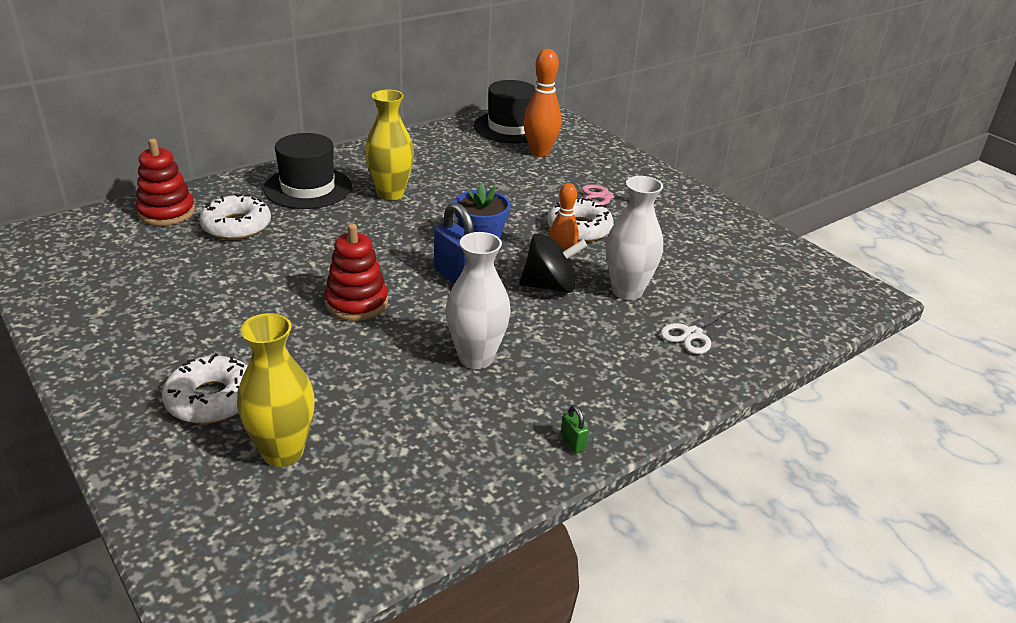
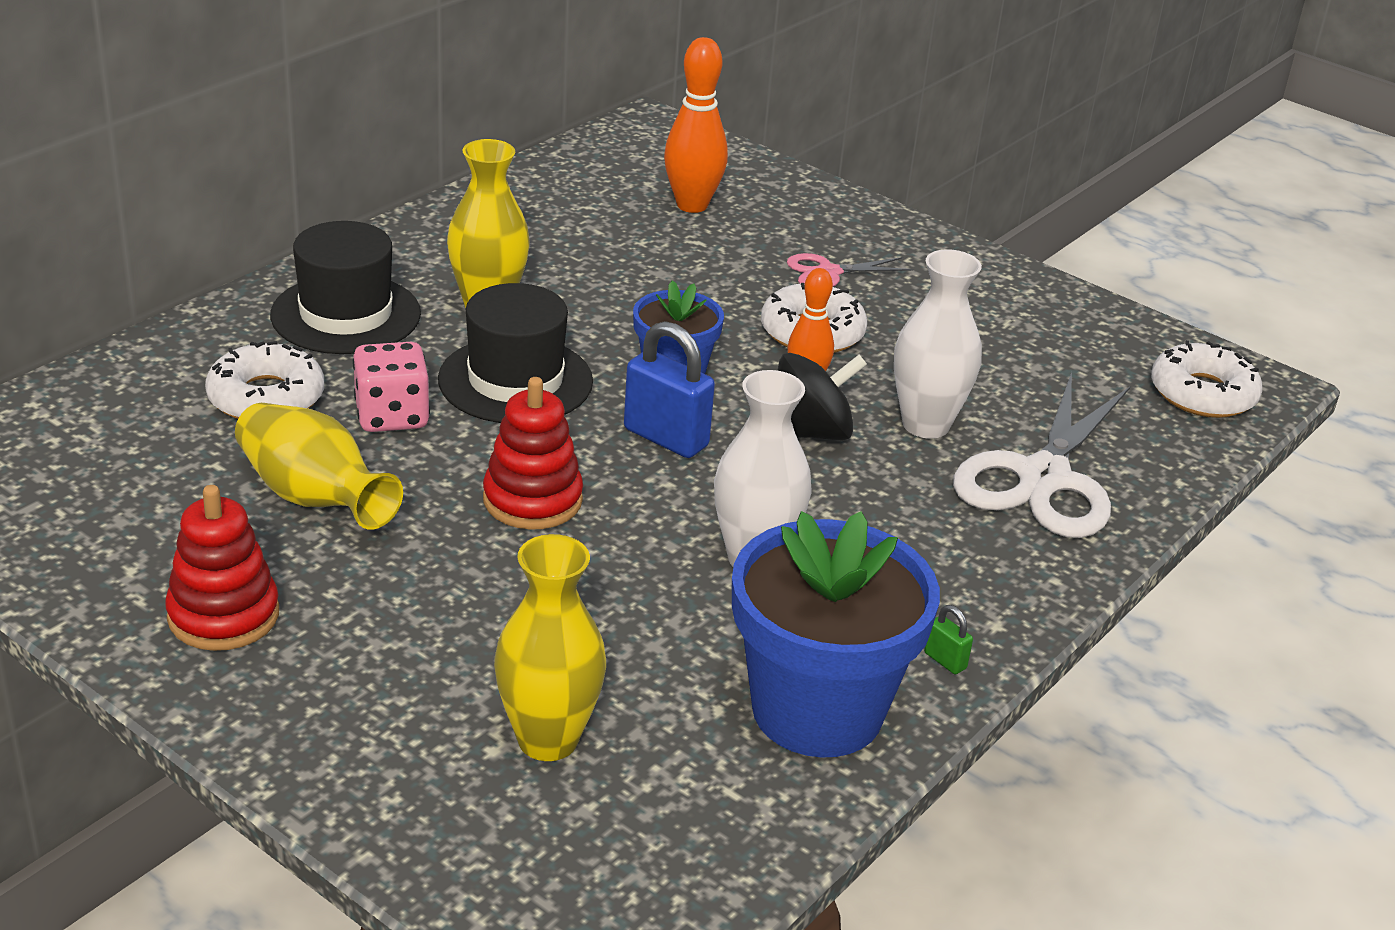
camera: 15 degrees left, 0 degrees up
red stacking toy [136,139,195,226] -> red stacking toy moved to [165,485,279,651]
white donut [162,353,247,424] -> white donut moved to [1151,340,1262,418]
black hat [474,80,535,143] -> black hat moved to [438,283,593,423]
white scissors [660,302,734,354] -> white scissors [953,372,1130,538], size x2.01
none -> yellow vase [235,403,403,530]
none -> pink dice [353,342,430,432]
none -> blue flower pot [732,511,940,758]

